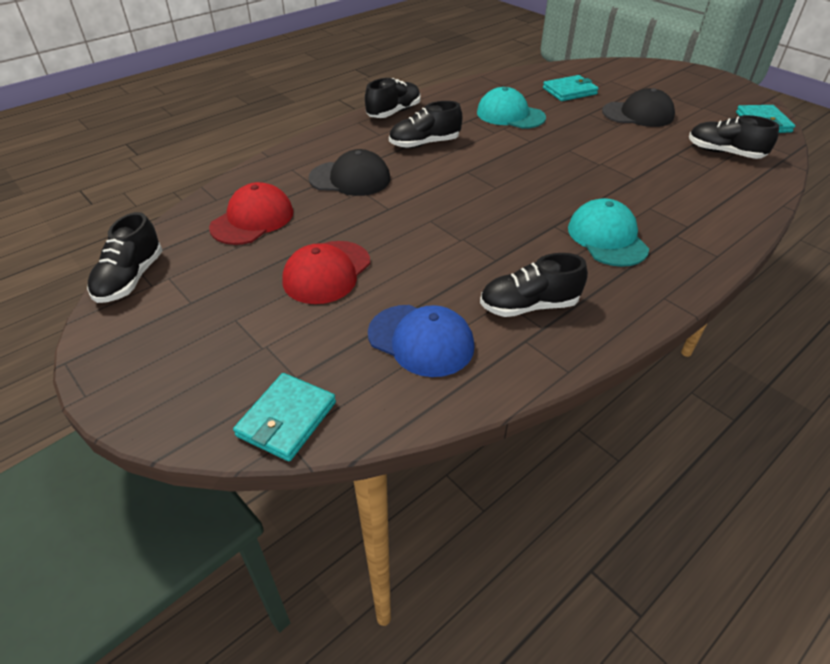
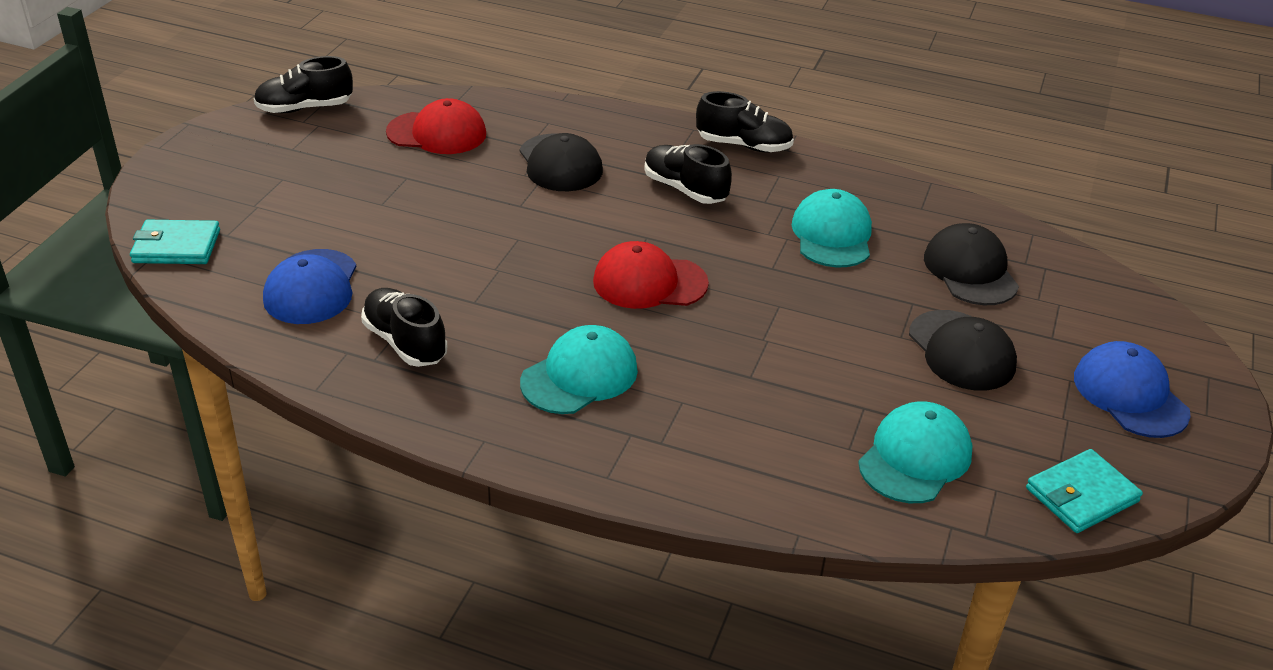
camera: 60 degrees right, 5 degrees down
red cap [282,241,370,304] -> red cap moved to [593,241,709,309]
turquoise wallet [543,75,599,101] -> black cap [924,223,1019,305]
black shoe [689,115,779,159] -> turquoise cap [858,401,973,503]
none -> blue cap [1074,341,1191,438]

